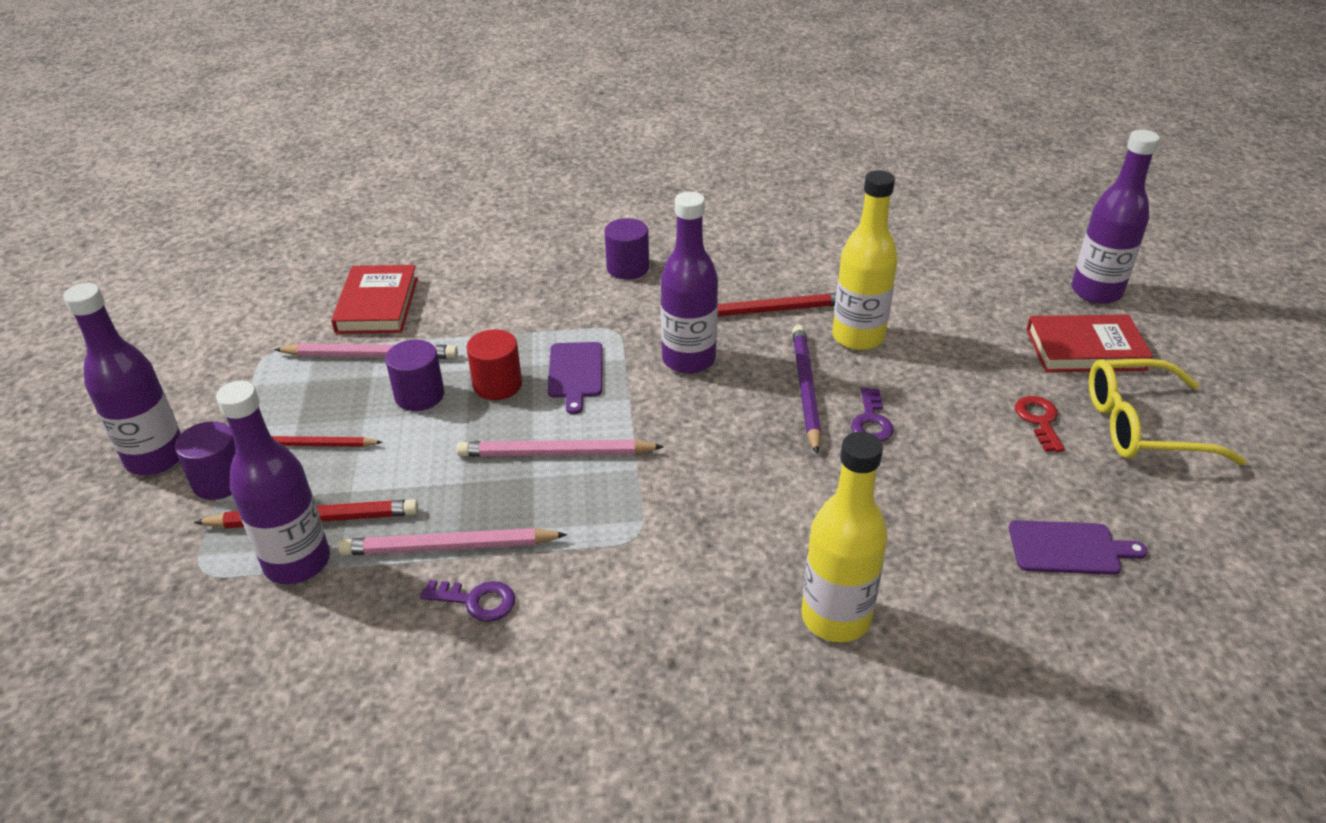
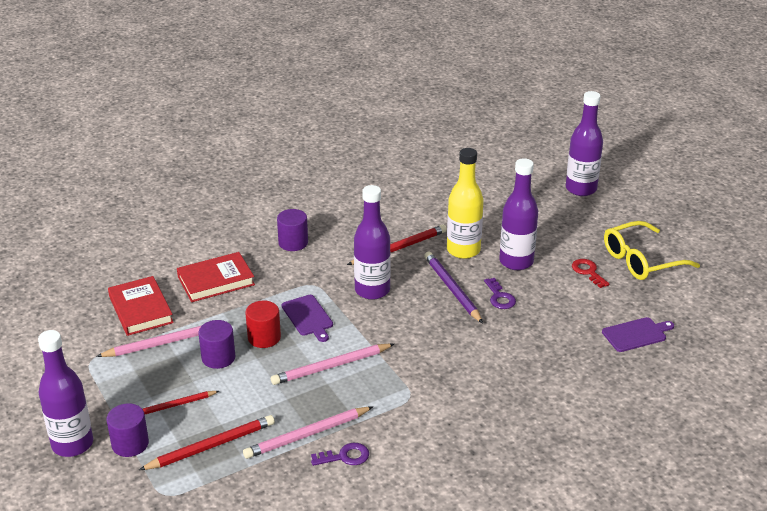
camera: 25 degrees left, 5 degrees down
purple bottle [216,380,330,584] -> purple bottle moved to [499,158,538,270]
yellow bottle [801,432,888,643] -> none
red book [1026,314,1153,372] -> red book moved to [177,252,255,302]

